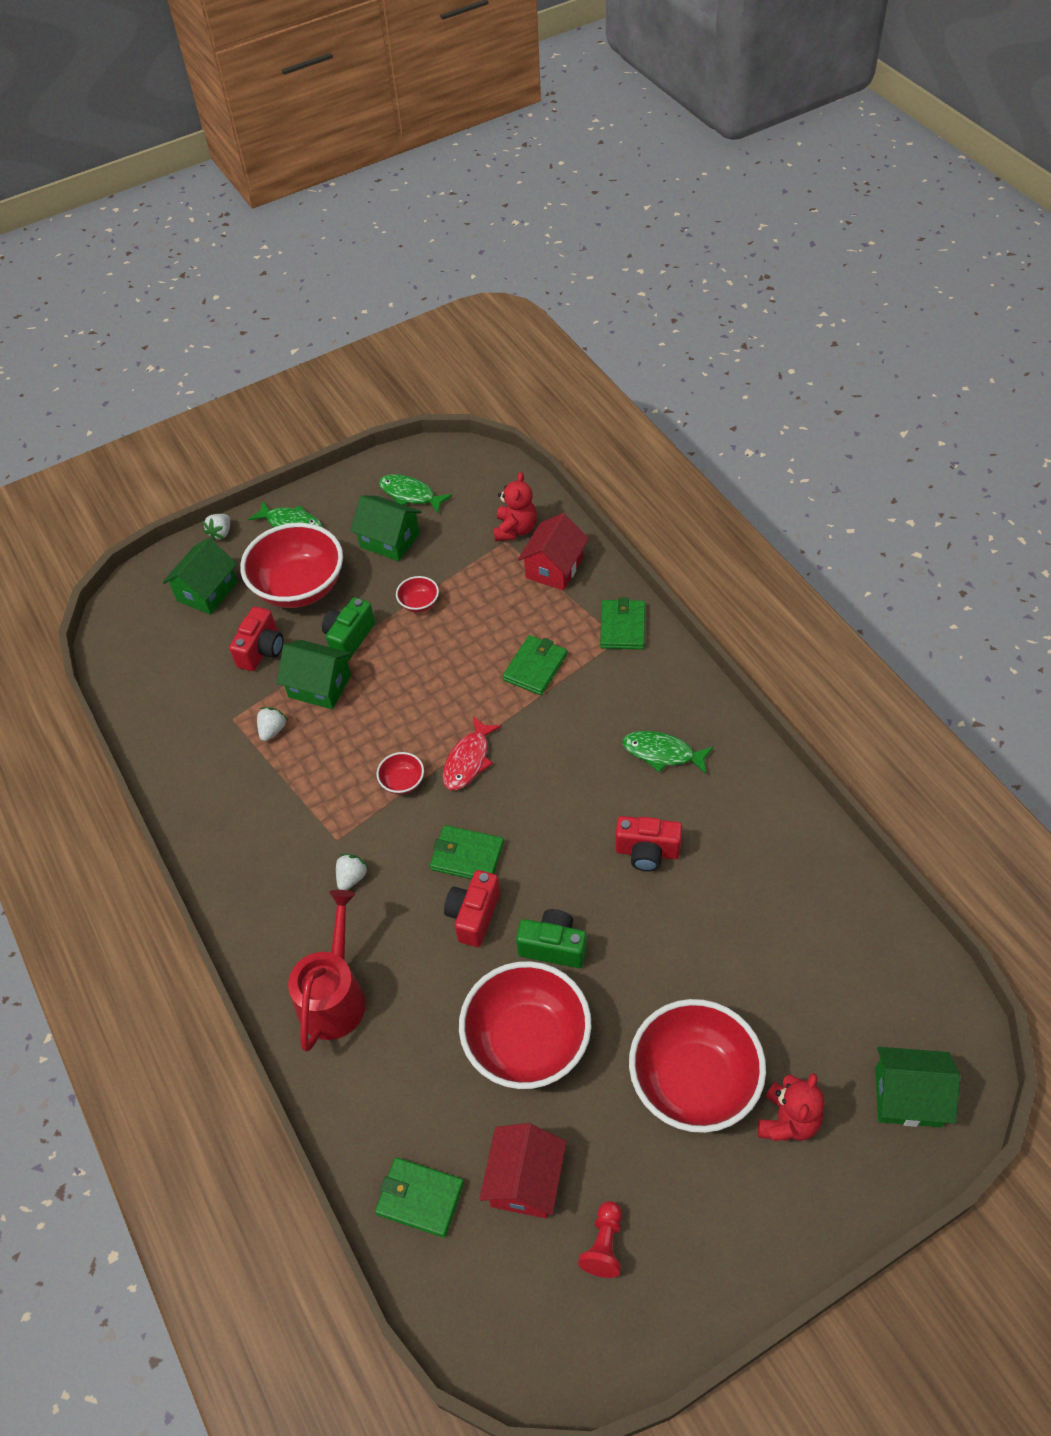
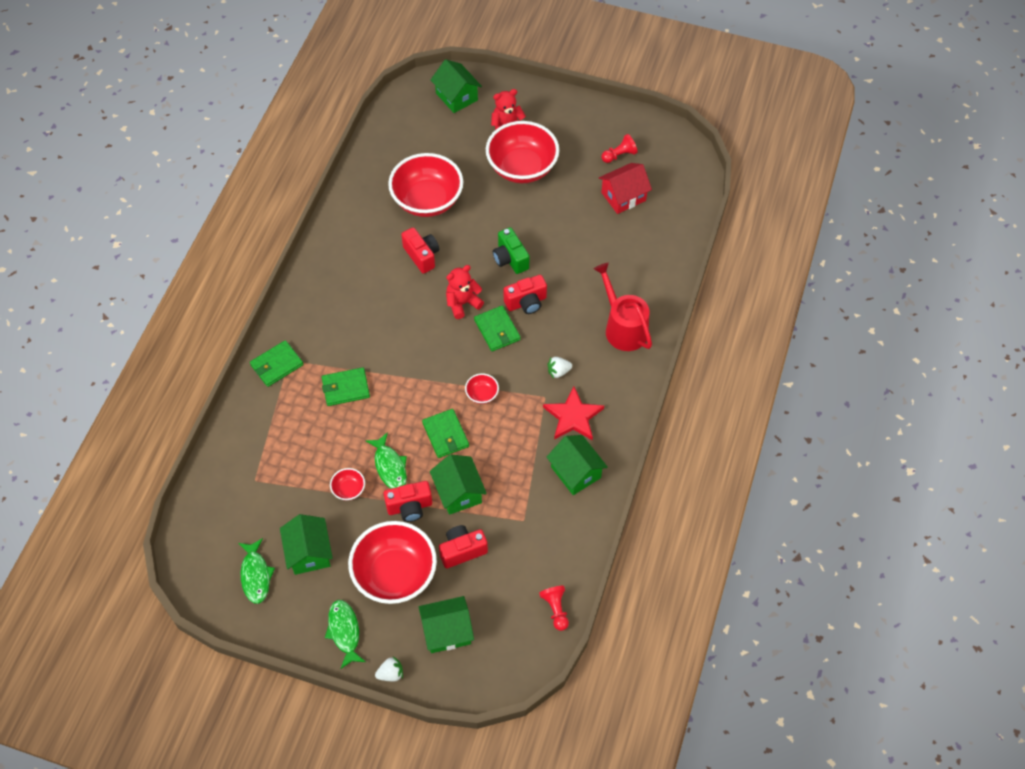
camera: 135 degrees left, 5 degrees up
white strawberry [257,707,288,741] -> none
red watering can [288,890,366,1052] -> red watering can turned 90 degrees clockwise [594,263,652,351]
green camera [322,597,375,661] -> red camera [384,481,432,522]
green wallet [375,1157,464,1238] -> green wallet moved to [422,409,469,458]
red fish [443,716,502,790] -> none
red bowl [459,961,592,1089] -> red bowl moved to [388,153,463,217]
red teddy bear [494,472,537,541] -> red teddy bear moved to [446,265,484,319]
red house [518,513,589,590] -> none
green fish [622,731,713,774] -> green fish moved to [366,432,407,489]
none -> red pawn [539,586,569,631]
none -> red star [543,386,604,440]
none -> green house [547,435,608,495]

